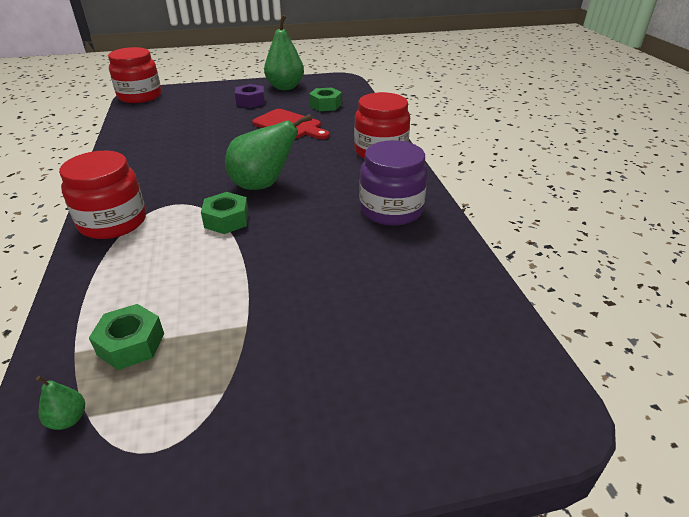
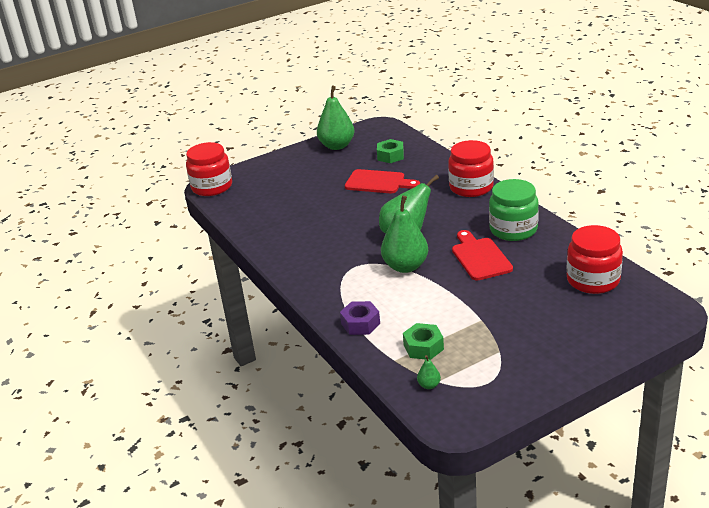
camera: 15 degrees left, 5 degrees down
red jar [59,151,146,239] -> red jar moved to [567,225,623,294]
green nut [201,192,249,234] -> green pear [381,196,428,273]
purple nut [235,84,265,108] -> purple nut moved to [340,301,380,335]
purple jar [359,140,428,226] -> green jar [489,179,539,241]
none -> red cutting board [452,230,513,281]

